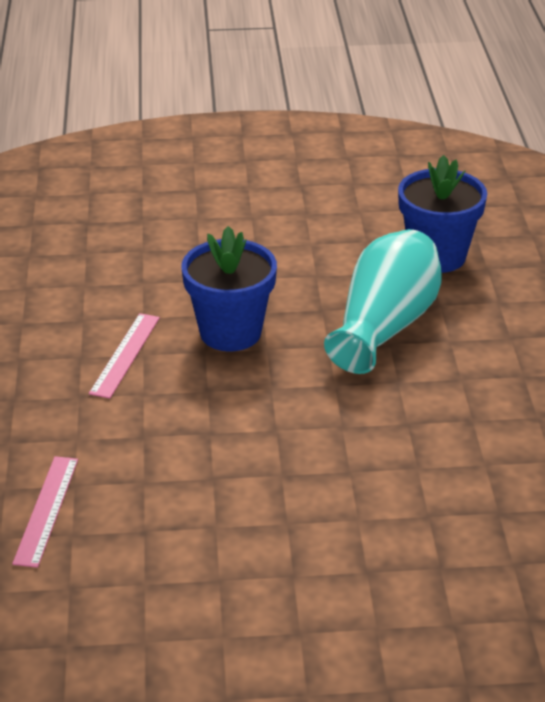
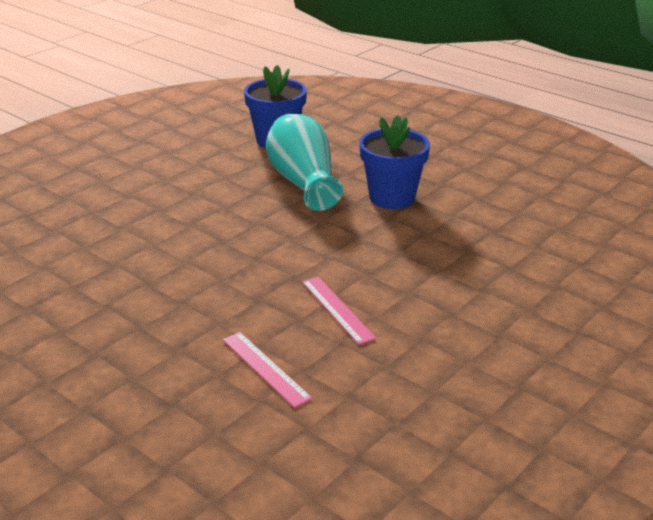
camera: 45 degrees left, 5 degrees down
pink ruler [89,313,160,398] -> pink ruler moved to [302,277,376,345]
blue flower pot [181,226,277,351] -> blue flower pot moved to [359,115,430,209]

